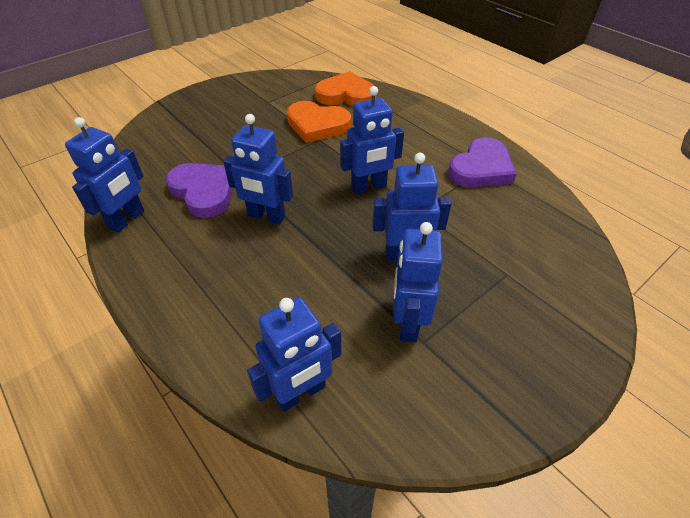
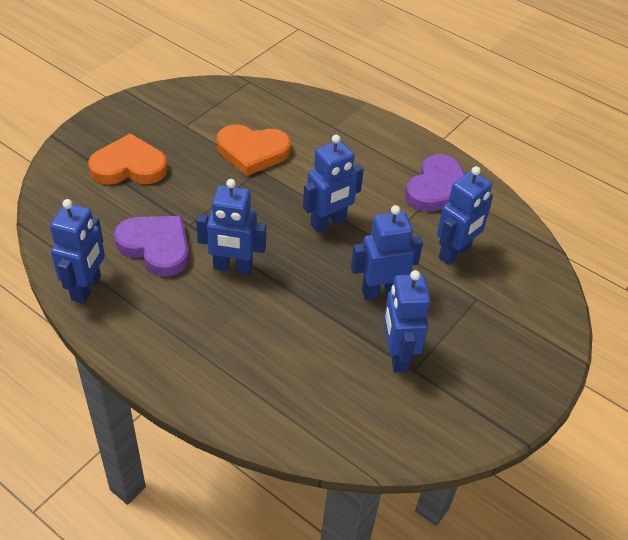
camera: 15 degrees left, 0 degrees up
blue robot [247,297,341,412] -> blue robot moved to [437,166,493,265]
orange heart [315,71,376,106] -> orange heart moved to [88,133,168,185]

